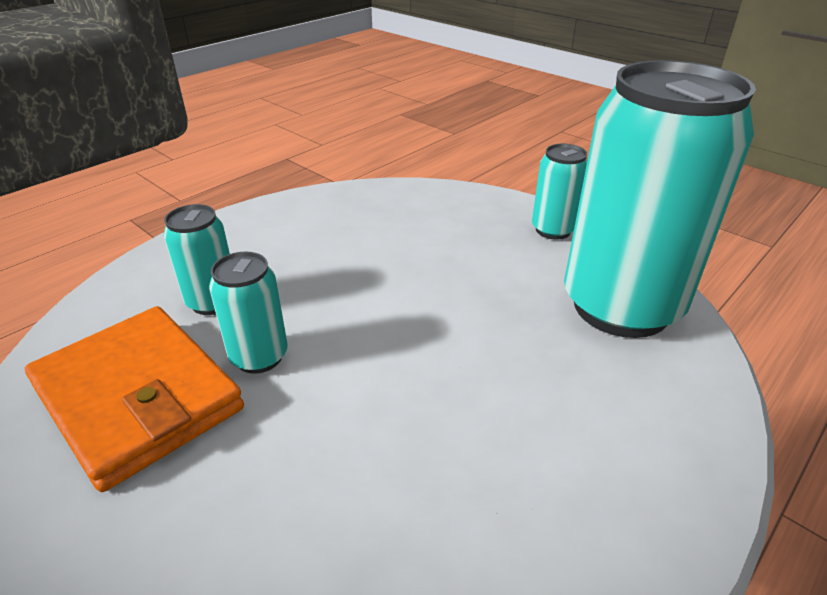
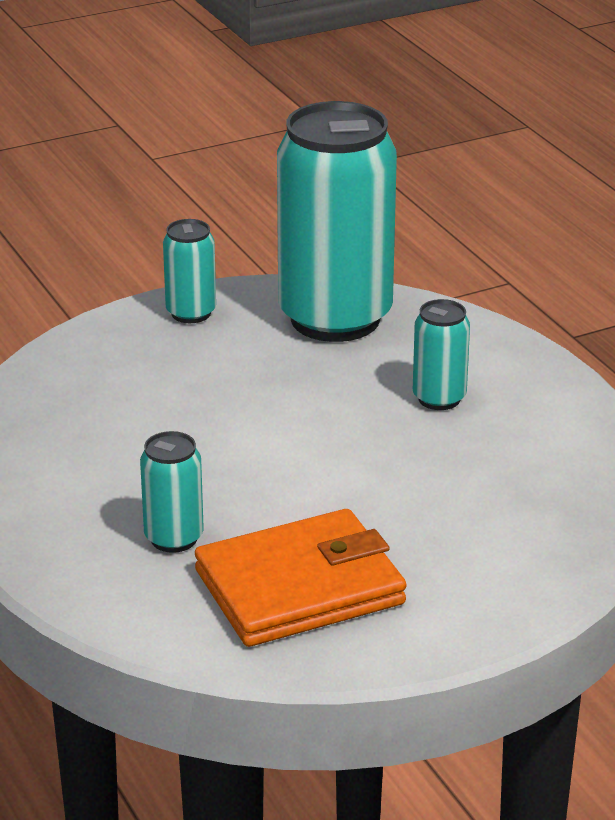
camera: 70 degrees left, 5 degrees down
turquoise can [209,252,287,374] -> turquoise can moved to [413,299,470,410]

